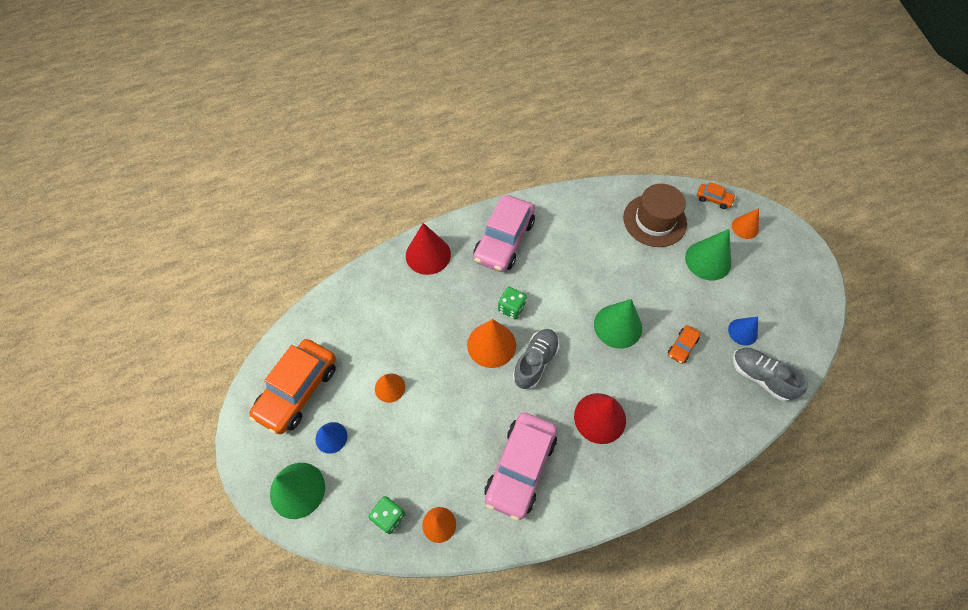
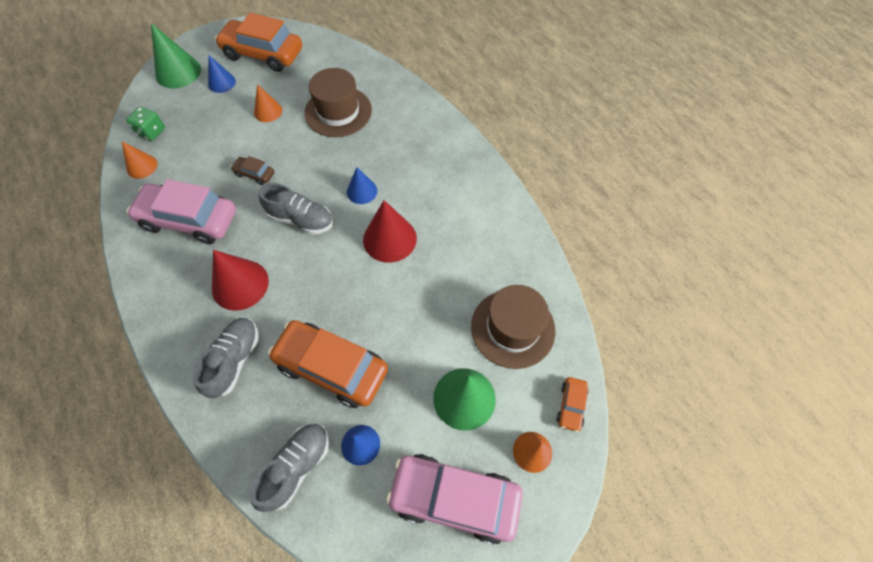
camera: 80 degrees right, 0 degrees up
red cone [406,223,451,275] -> red cone moved to [363,200,417,263]
orange cone [467,319,516,368] -> none
pink car [473,195,535,272] -> pink car moved to [386,454,523,545]
green dice [498,287,527,319] -> blue cone [347,167,377,204]
green cone [594,299,642,349] -> none
orange car [668,325,701,364] -> orange car [268,320,388,408], size x2.24
none -> grey shoe [193,318,259,398]
none -> brown car [231,156,274,185]
none -> brown hat [304,68,372,137]

